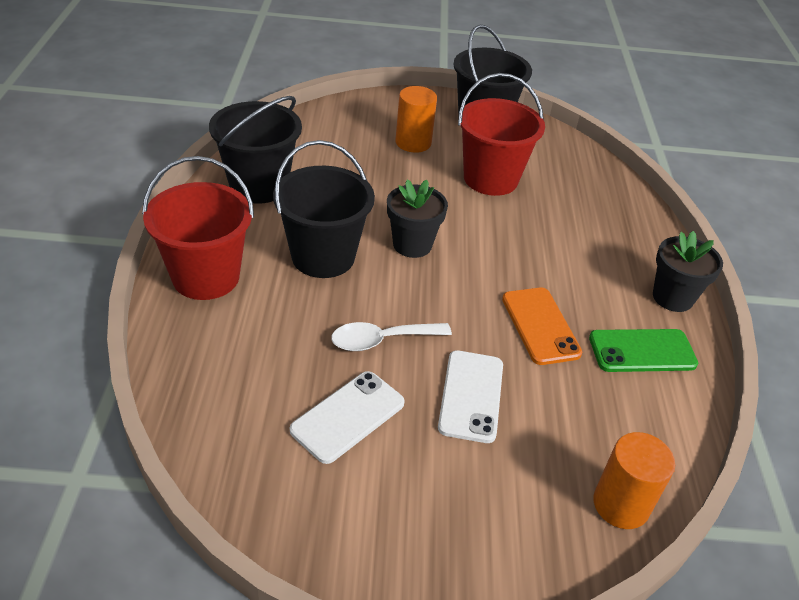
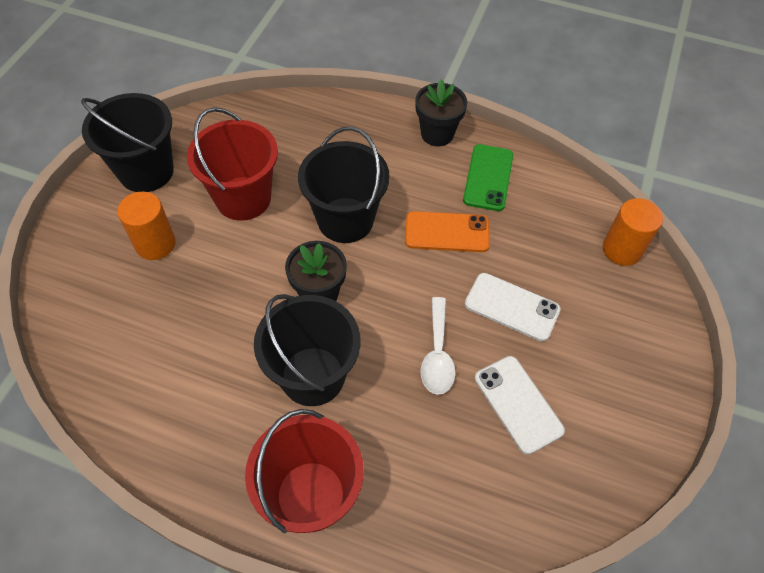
camera: 70 degrees left, 15 degrees up
black bucket [209,96,302,204] -> black bucket moved to [298,127,390,243]

